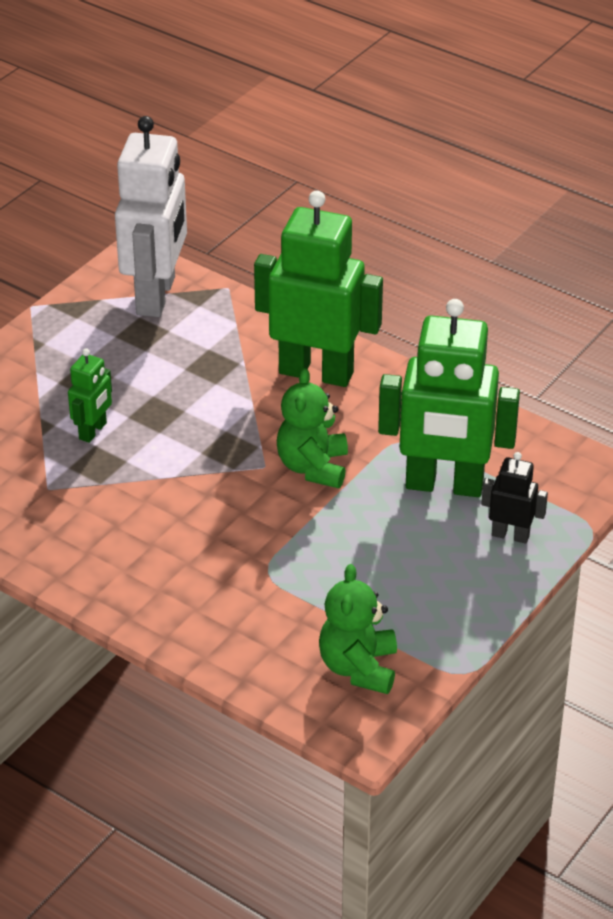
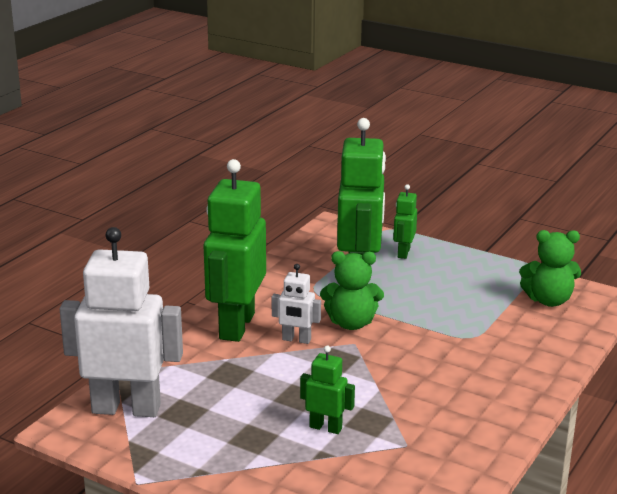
camera: 95 degrees left, 15 degrees down
black robot [481,452,548,544] -> green robot [393,184,417,259]
none -> white robot [272,264,321,344]

